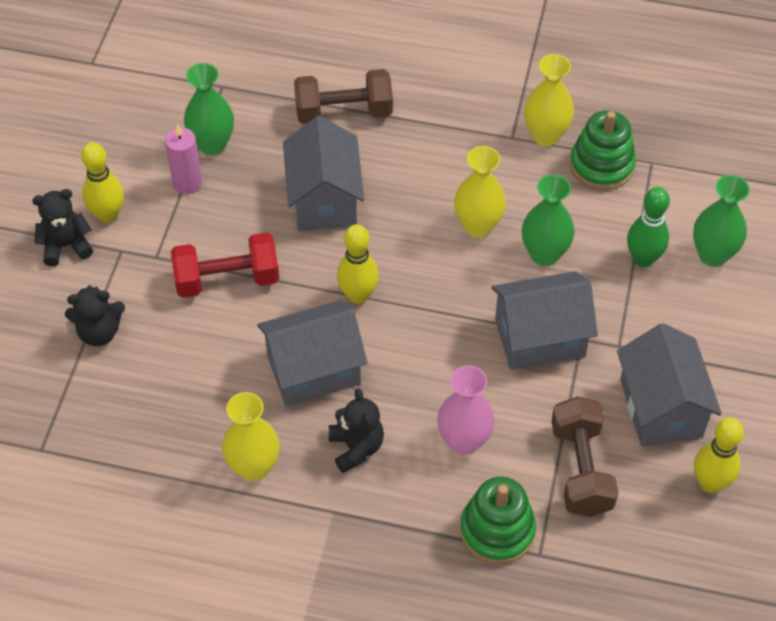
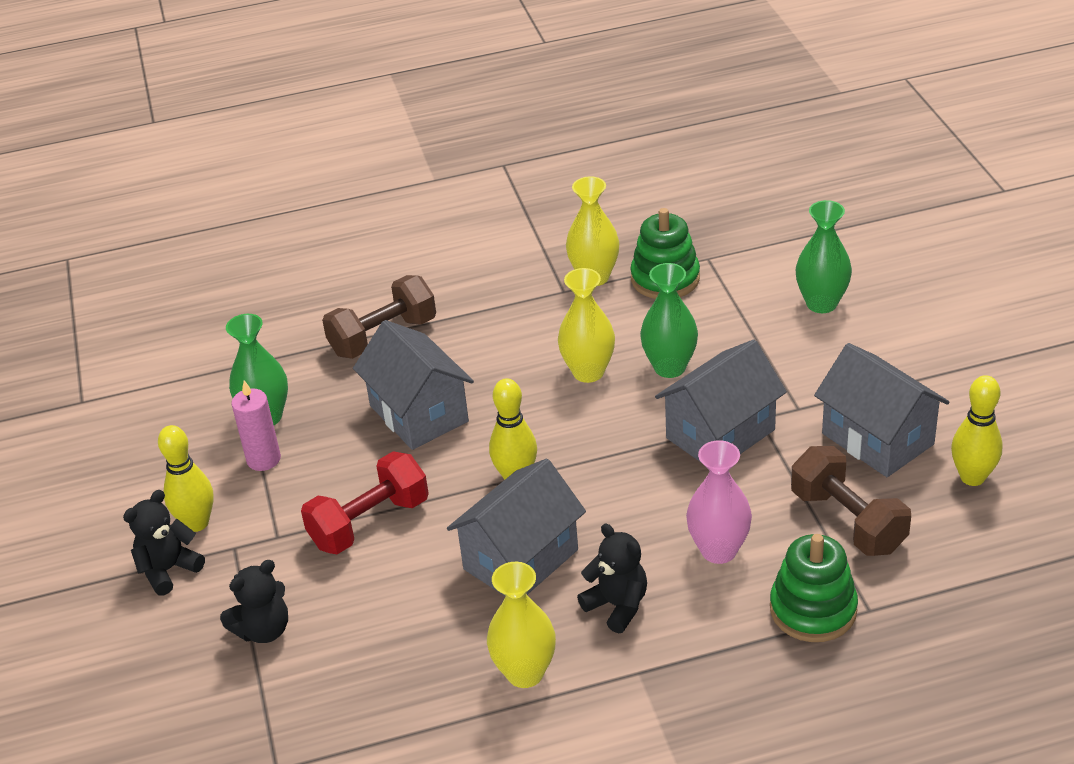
camera: 25 degrees left, 15 degrees down
green bowling pin [627,187,670,267] -> none

